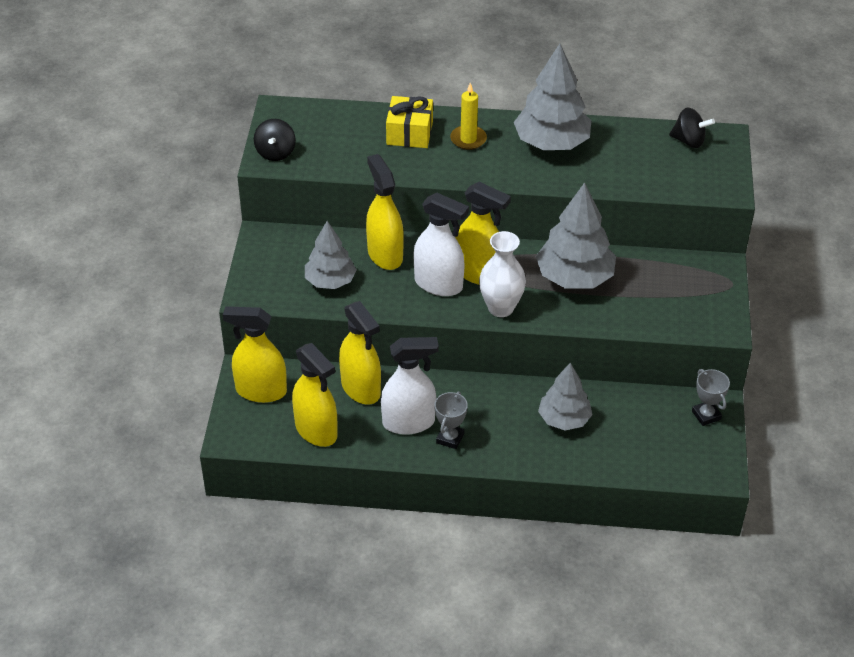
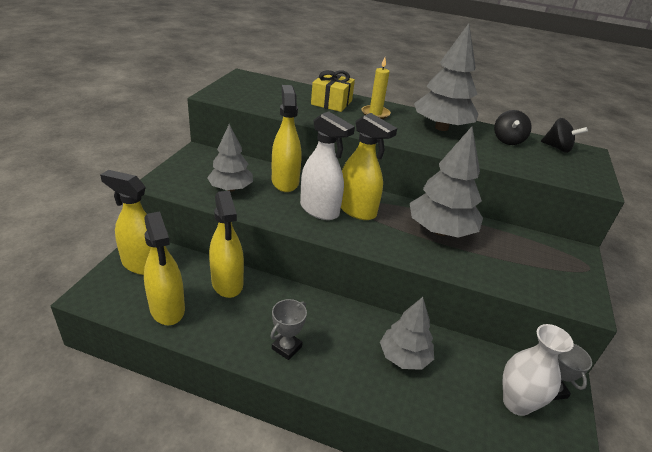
camera: 10 degrees right, 10 degrees down
black spinning top [254,119,296,161] -> black spinning top moved to [494,110,532,145]
white spray bottle [381,337,439,435] -> none
white vase [479,231,526,317] -> white vase moved to [503,324,574,416]

